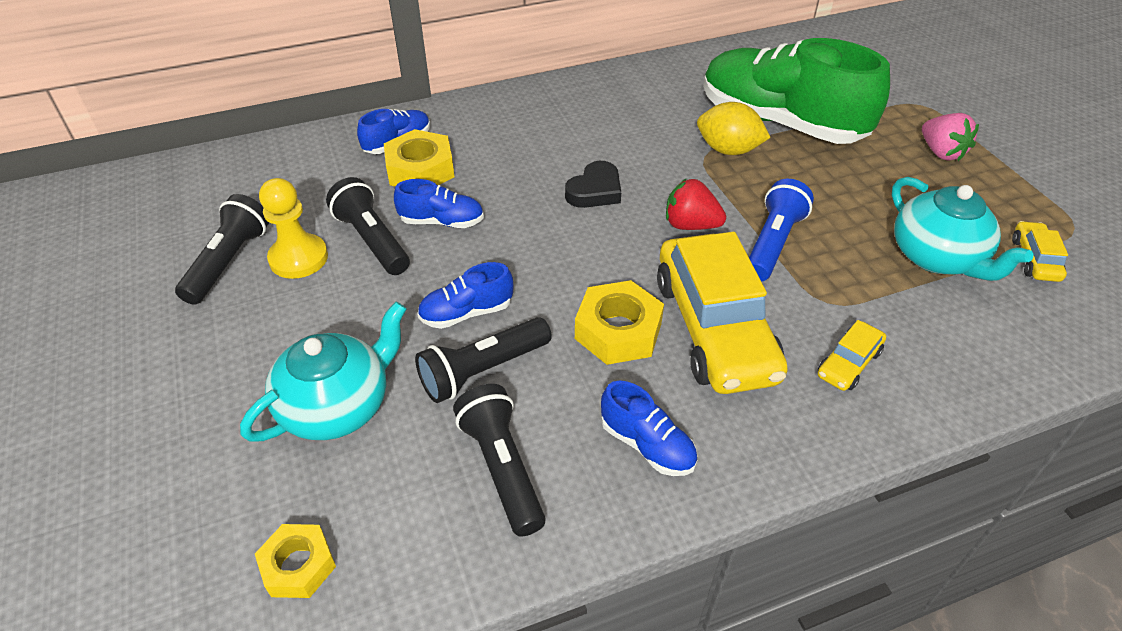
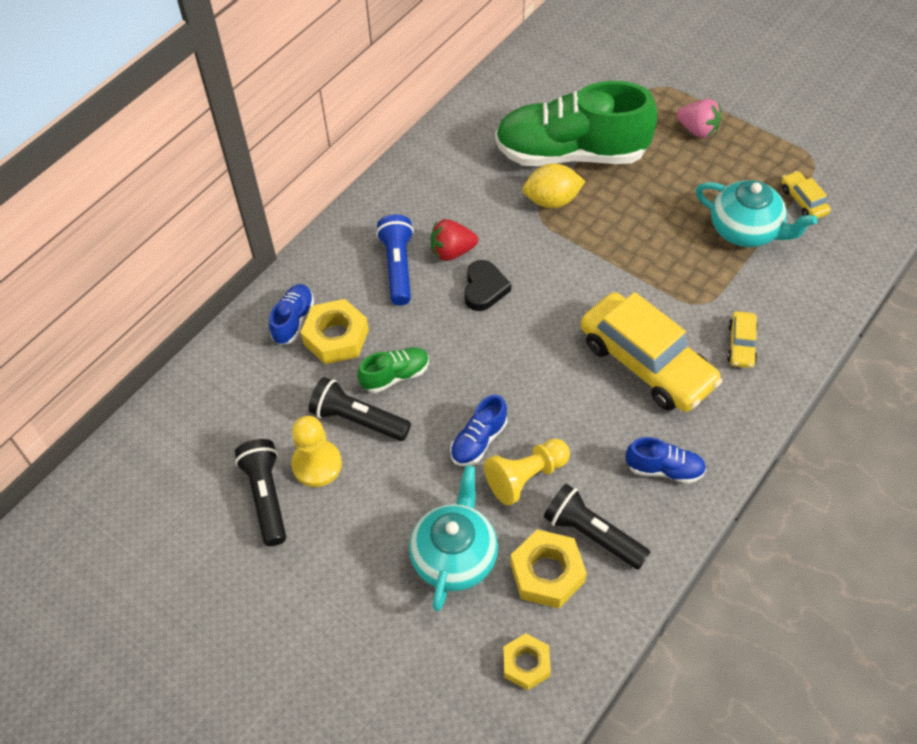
camera: 30 degrees left, 10 degrees up
blue shoe [394,179,484,228] -> green shoe [357,347,429,393]
black flashlight [415,317,552,403] -> yellow pawn [484,439,570,506]
yellow nut [575,280,664,365] -> yellow nut moved to [510,529,587,609]
red strawberry [666,178,726,230] -> red strawberry moved to [431,219,478,261]
blue flashlight [749,179,814,282] -> blue flashlight moved to [376,214,414,305]

